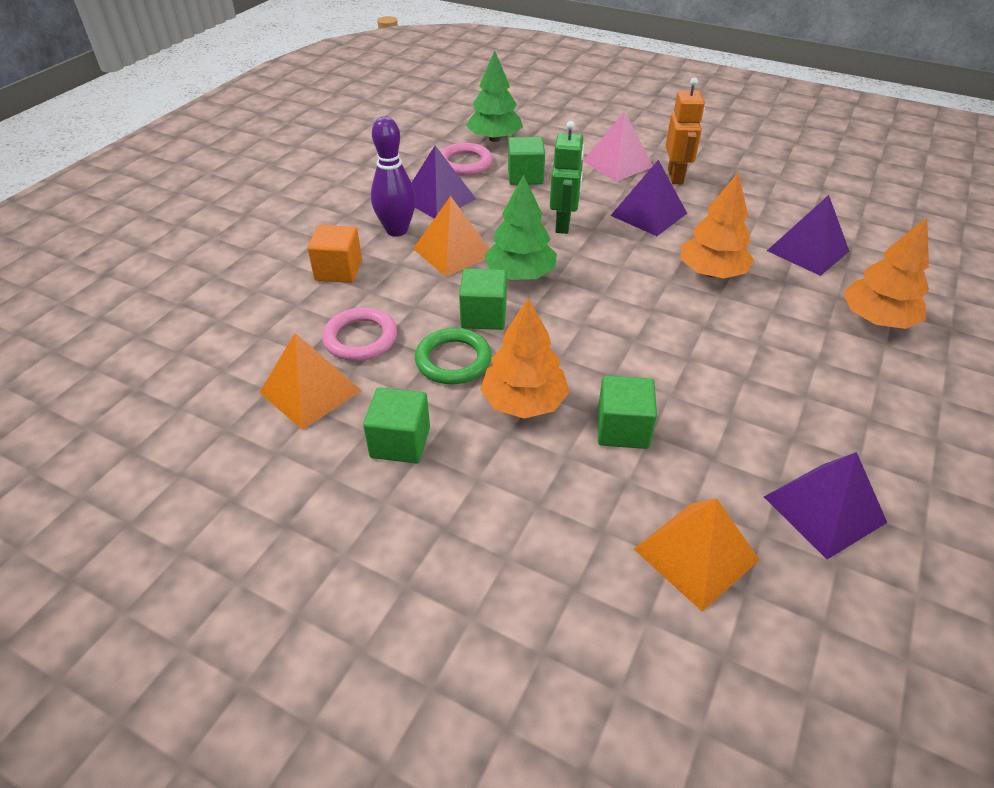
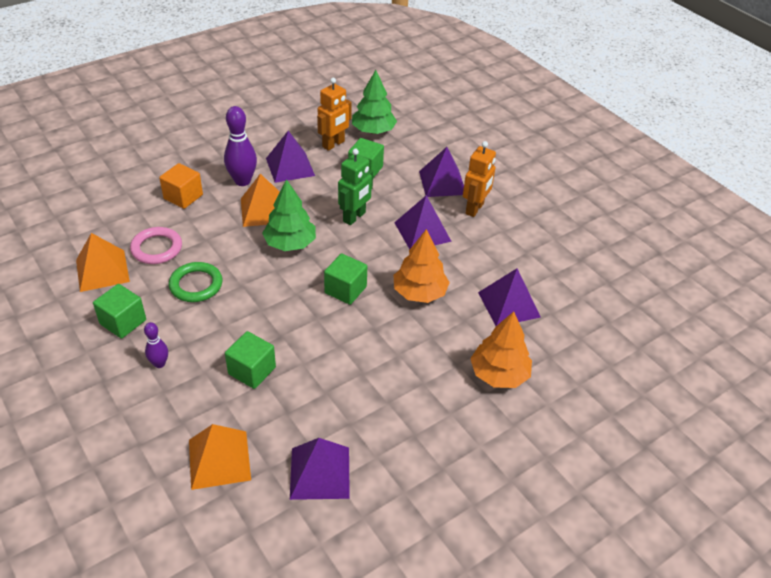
camera: 25 degrees right, 0 degrees up
pink ring [440,143,493,176] -> orange robot [317,78,352,151]
green cube [459,268,507,330] -> green cube moved to [324,253,367,305]
orange tree [480,298,569,419] -> none
pink pyramid [583,112,653,182] -> purple pyramid [419,147,464,197]
none -> purple bowling pin [144,322,168,368]

